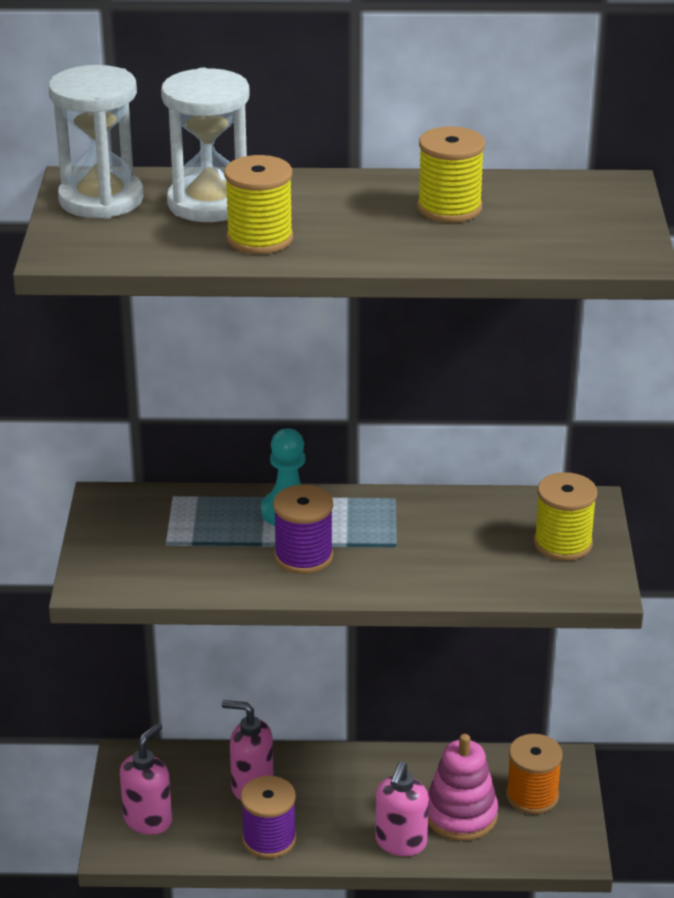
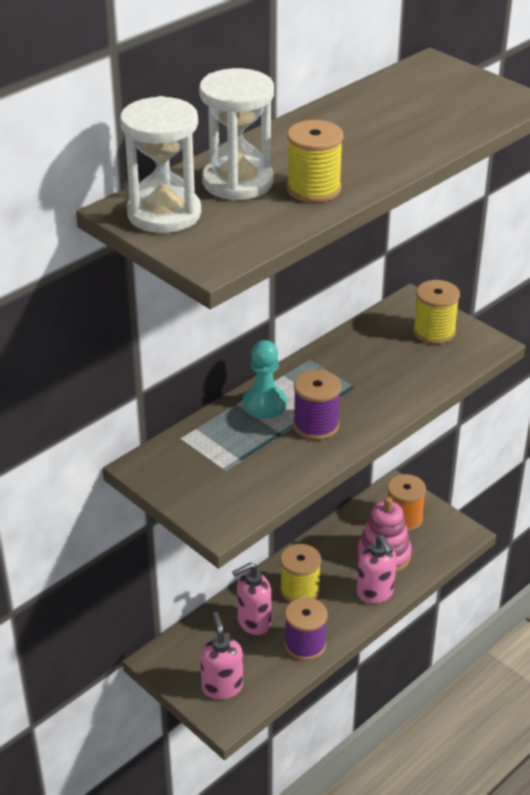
camera: 45 degrees left, 5 degrees up
yellow spool [417,126,485,223] -> yellow spool moved to [280,544,321,603]

